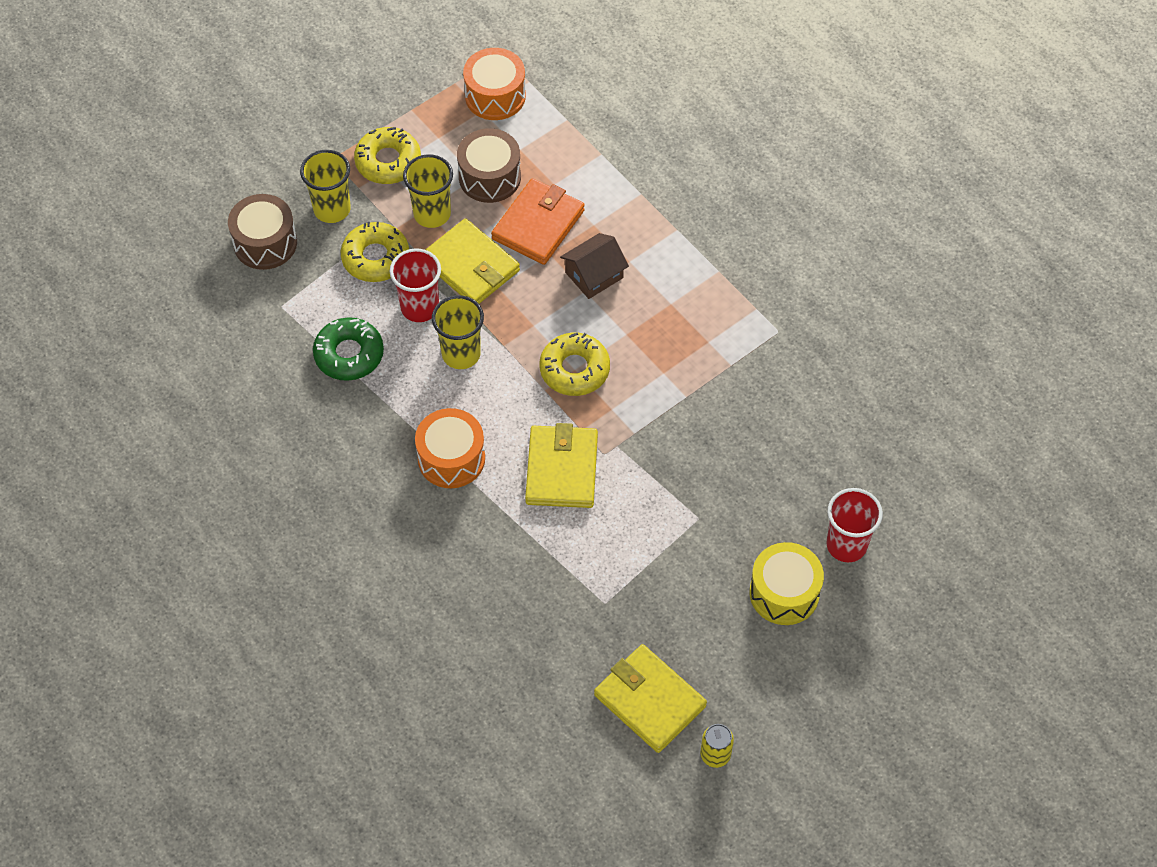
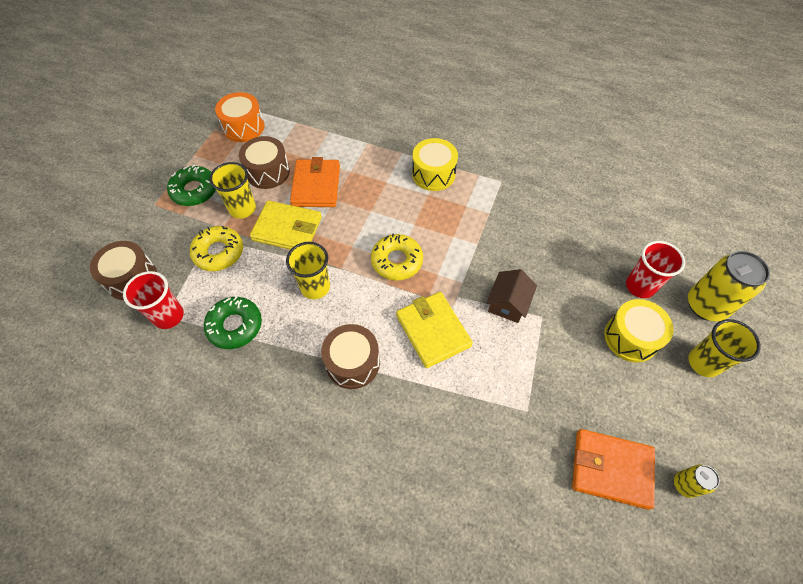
camera: 30 degrees left, 0 degrees up
yellow cup [300,150,351,223] -> yellow cup moved to [688,319,761,377]
yellow donut [354,127,421,184] -> green donut [167,164,216,206]
red cup [390,249,441,322] -> red cup moved to [123,271,184,329]
orange drum [415,408,485,488] -> brown drum [321,324,380,389]
brown house [560,233,629,299] -> brown house moved to [486,269,537,323]
yellow wallet [594,644,707,753] -> orange wallet [572,429,655,510]
none -> yellow drum [412,138,458,191]
none -> yellow can [688,251,770,321]

